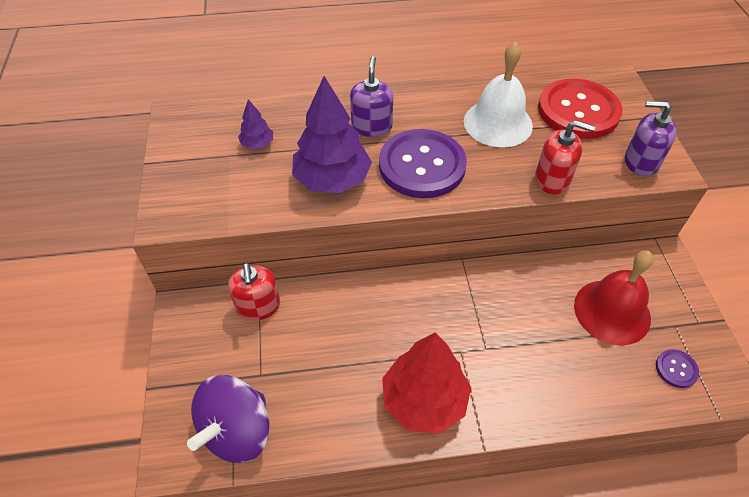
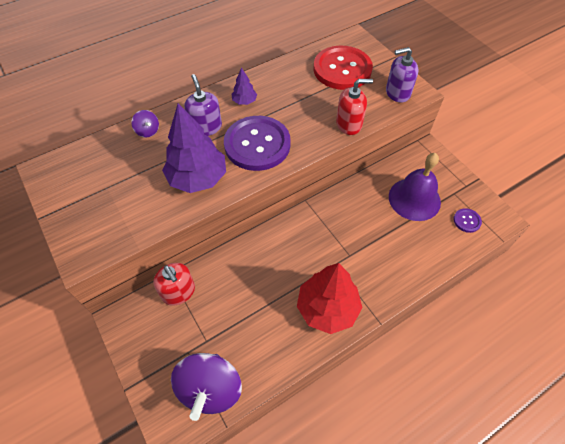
camera: 25 degrees left, 5 degrees up
purple tree [238,99,273,149] -> purple tree moved to [231,67,257,105]
white bell [464,42,533,147] -> none
red bell [574,251,654,345] -> purple bell [389,153,441,221]
none -> purple spinning top [132,110,159,138]

